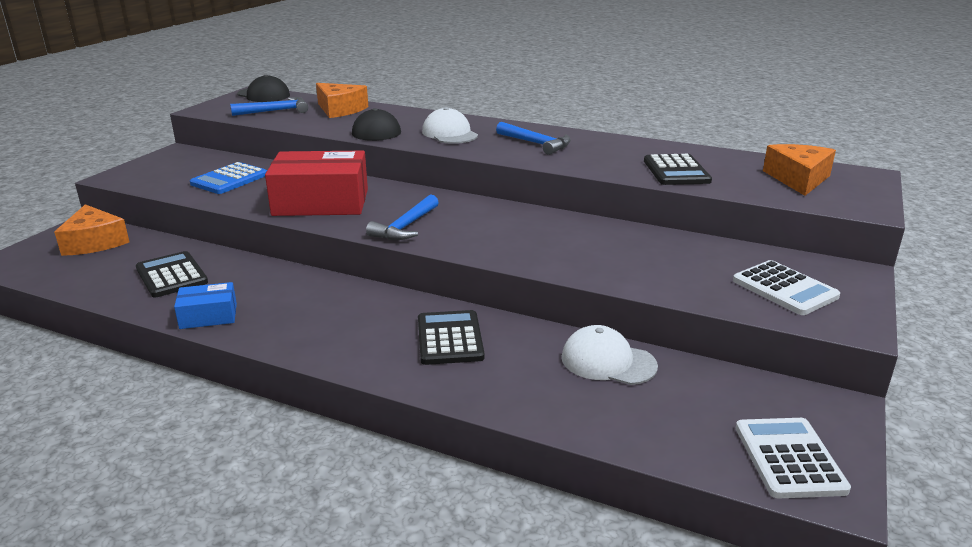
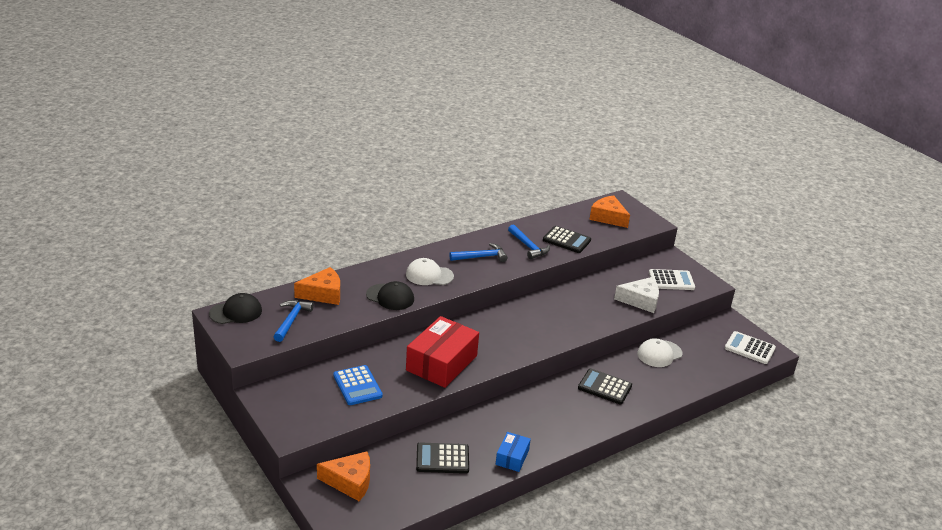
camera: 60 degrees left, 5 degrees up
blue hammer [366,194,439,240] -> blue hammer moved to [508,225,550,259]
none -> white cheese [614,277,659,313]

